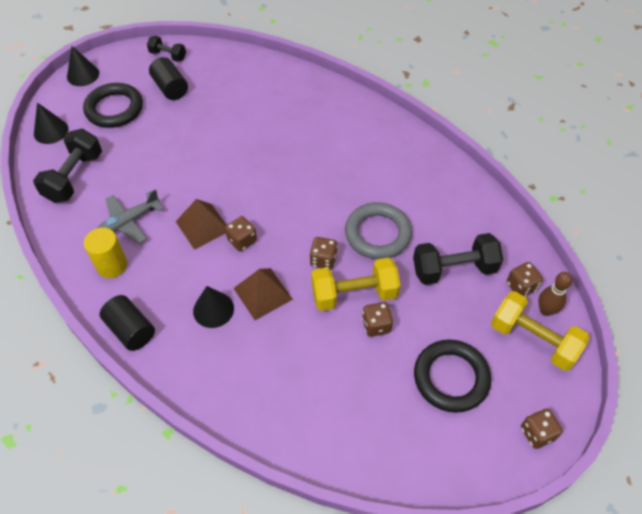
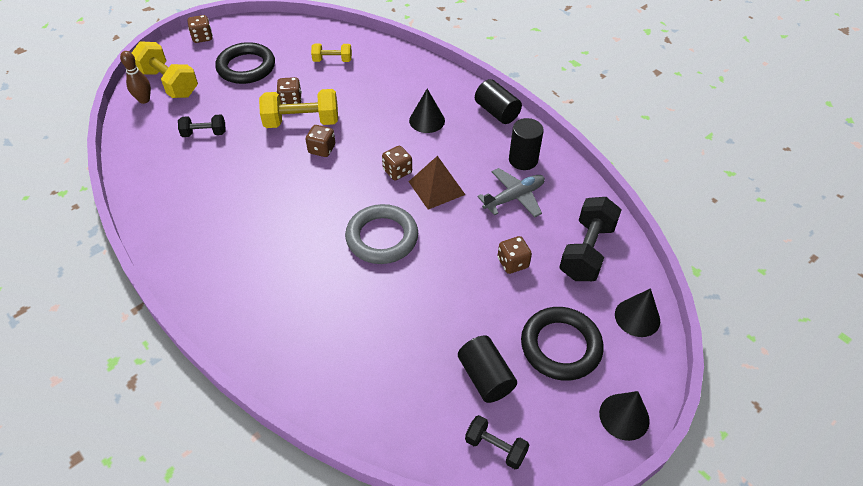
camera: 175 degrees left, 5 degrees down
yellow cylinder [84,228,127,278] -> black cylinder [509,118,544,170]
brown pyramid [233,268,293,320] -> none
grey ring [345,202,412,259] -> grey ring moved to [345,204,418,264]
black dumbbell [413,233,503,285] -> black dumbbell [178,115,226,137], size x0.57
brown dice [507,262,543,297] -> brown dice moved to [498,236,532,274]
none -> yellow dumbbell [311,43,352,62]

